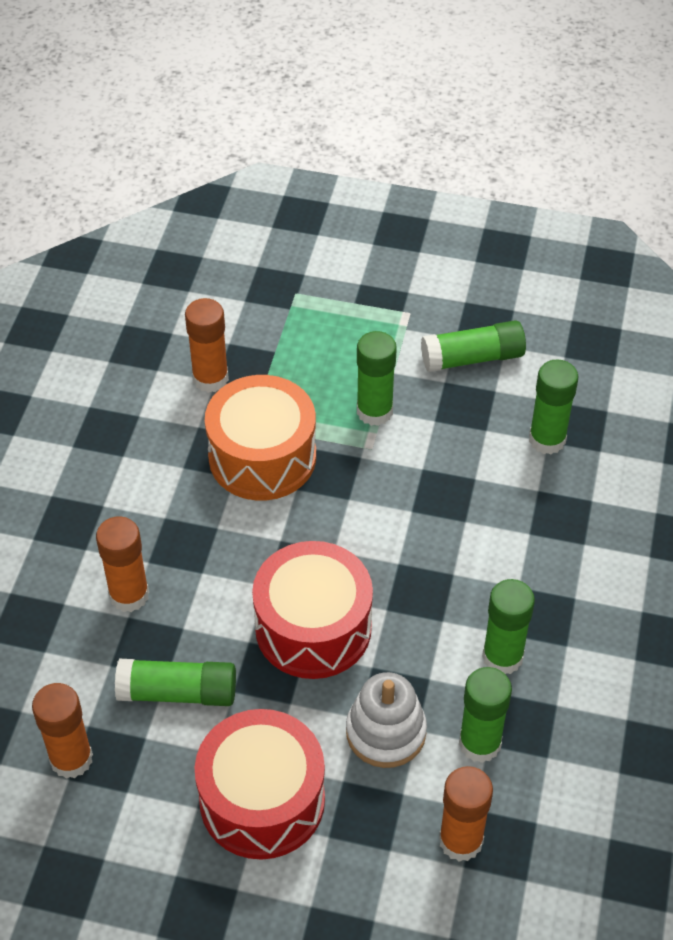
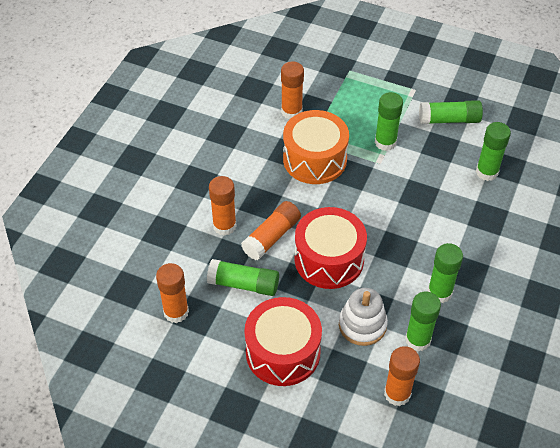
camera: 10 degrees right, 0 degrees up
none -> orange glue stick [241,201,301,260]

